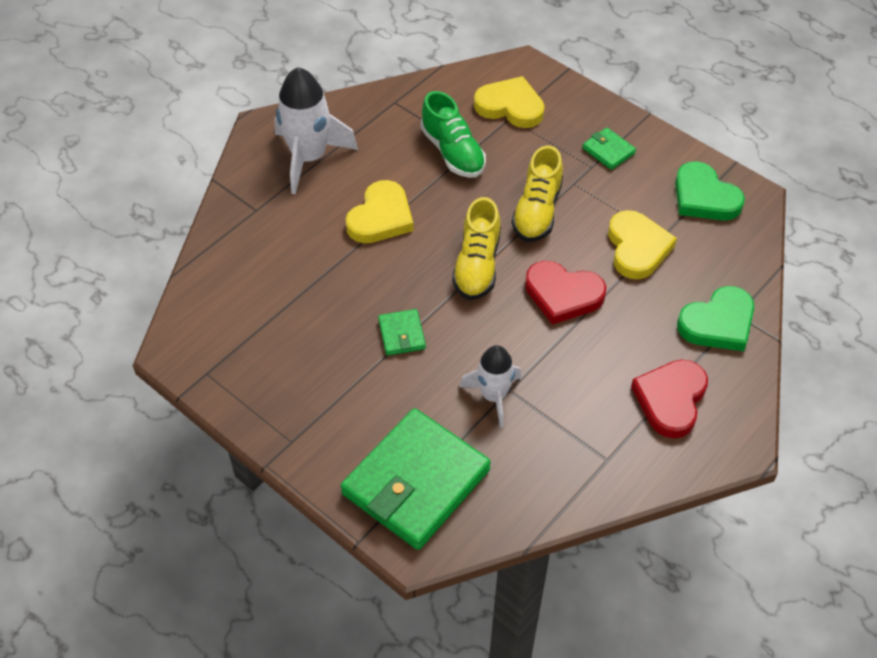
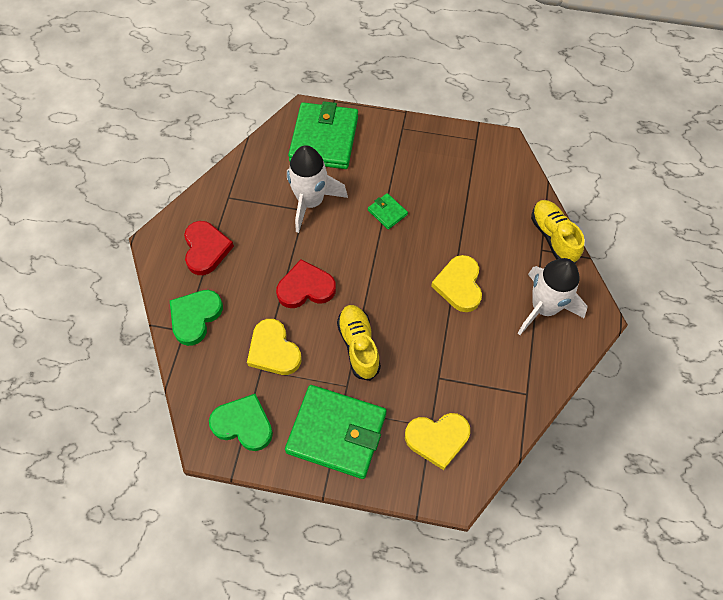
camera: 150 degrees right, 10 degrees up
green shoe [420,91,486,178] -> none
yellow shoe [452,197,501,300] -> yellow shoe moved to [531,200,584,263]
white rocket [459,345,521,427] -> white rocket [287,145,348,233], size x1.60
green wallet [582,128,636,170] -> green wallet [285,385,387,479], size x2.31

